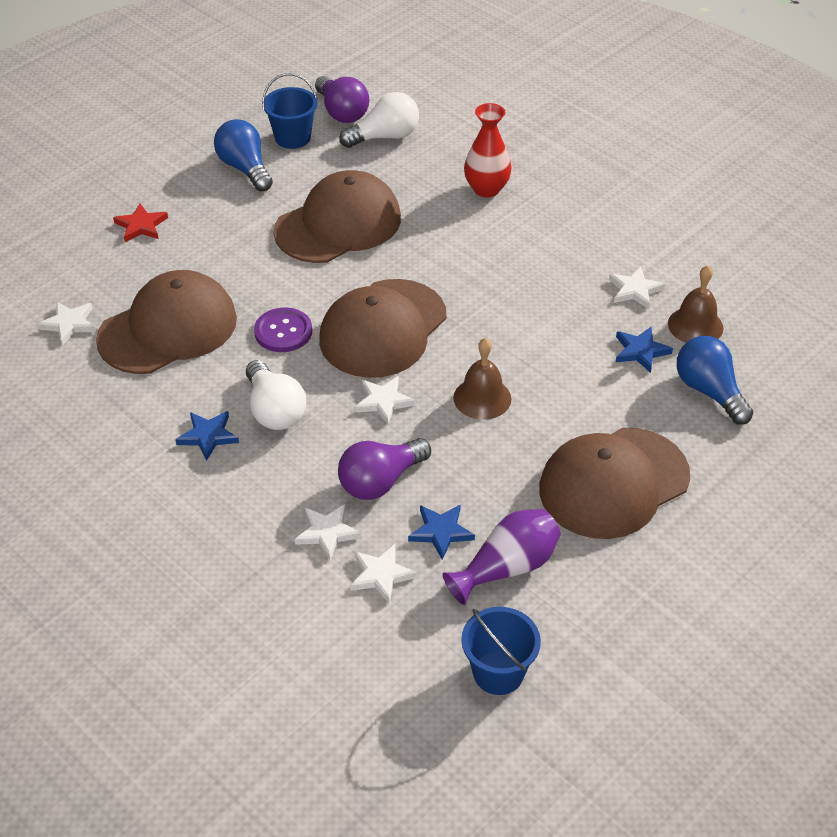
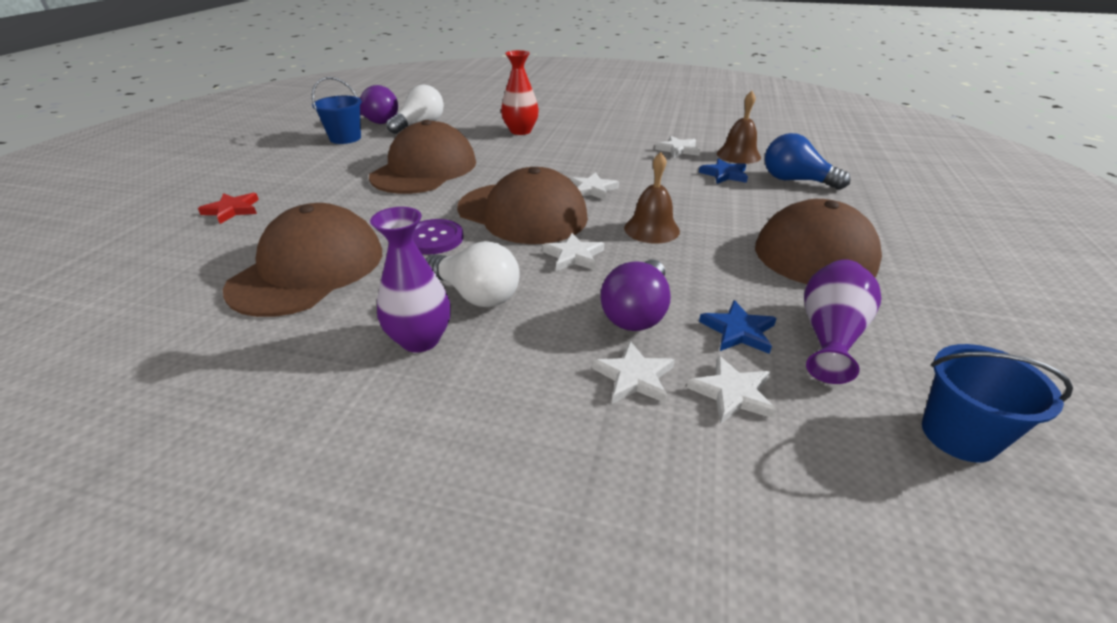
camera: 30 degrees left, 10 degrees down
white star [37,301,96,345] -> white star moved to [569,172,619,200]
blue star [175,411,239,461] -> purple vase [370,207,451,353]
blue light bulb [214,119,273,192] -> none
brown cap [319,279,446,378] -> brown cap turned 60 degrees counterclockwise [457,167,588,244]

